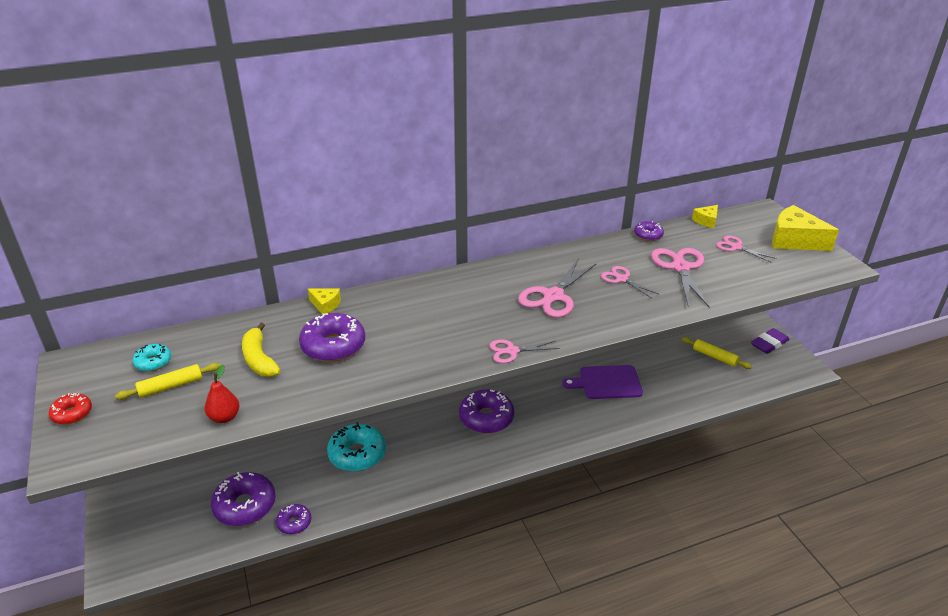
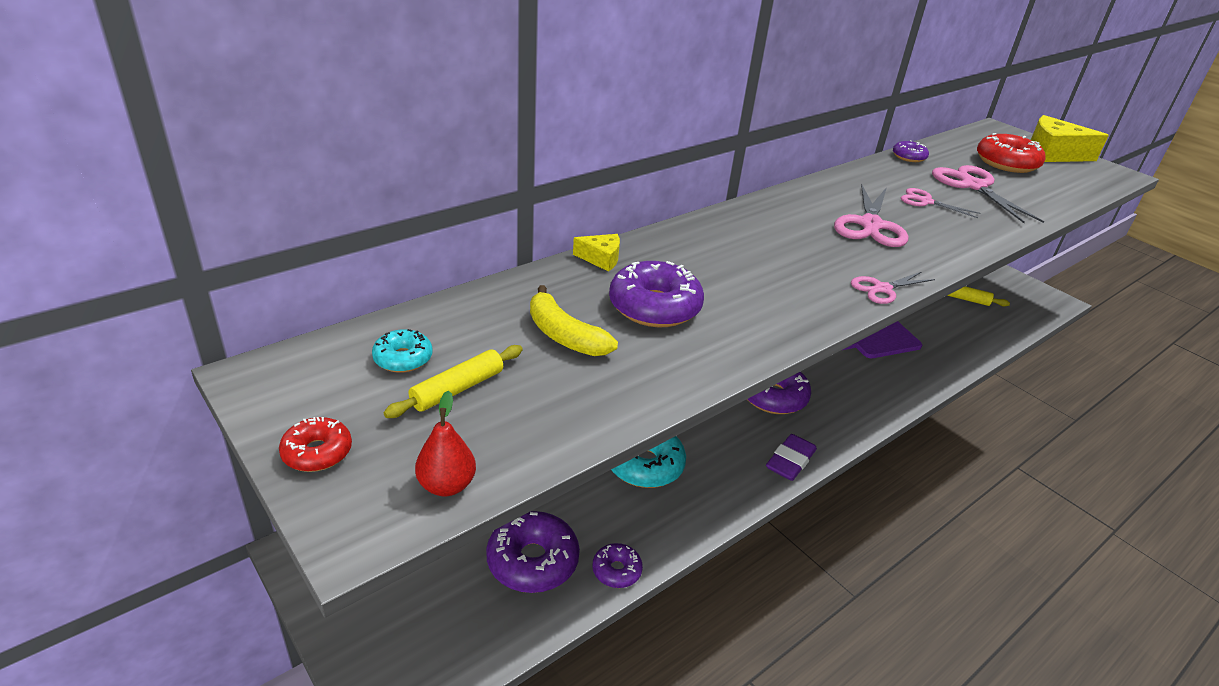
camera: 20 degrees left, 0 degrees up
red pear [205,365,239,423] -> red pear moved to [415,391,476,496]
yellow cheese [692,205,718,228] -> none
pink scissors [716,235,776,263] -> red donut [977,133,1046,173]
purple eraser [751,328,789,354] -> purple eraser moved to [766,434,817,481]

